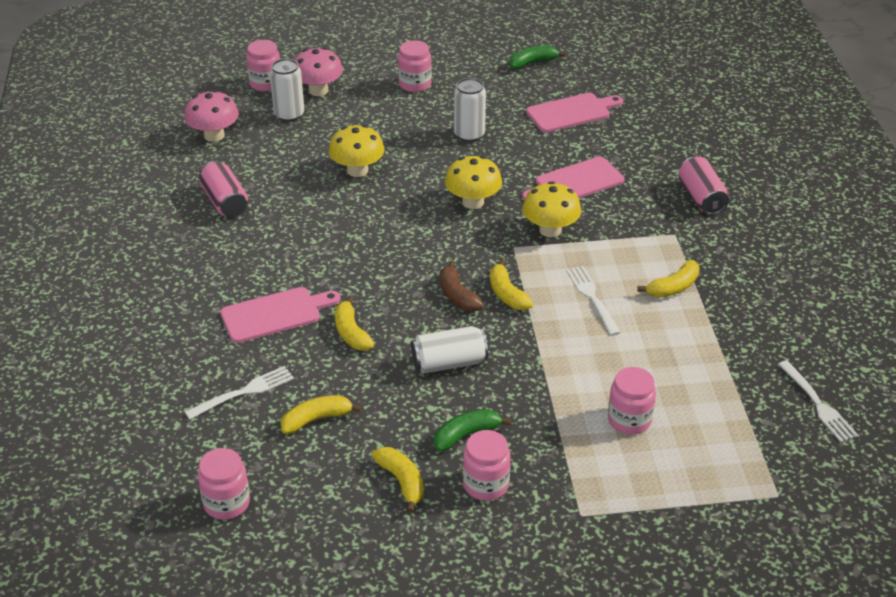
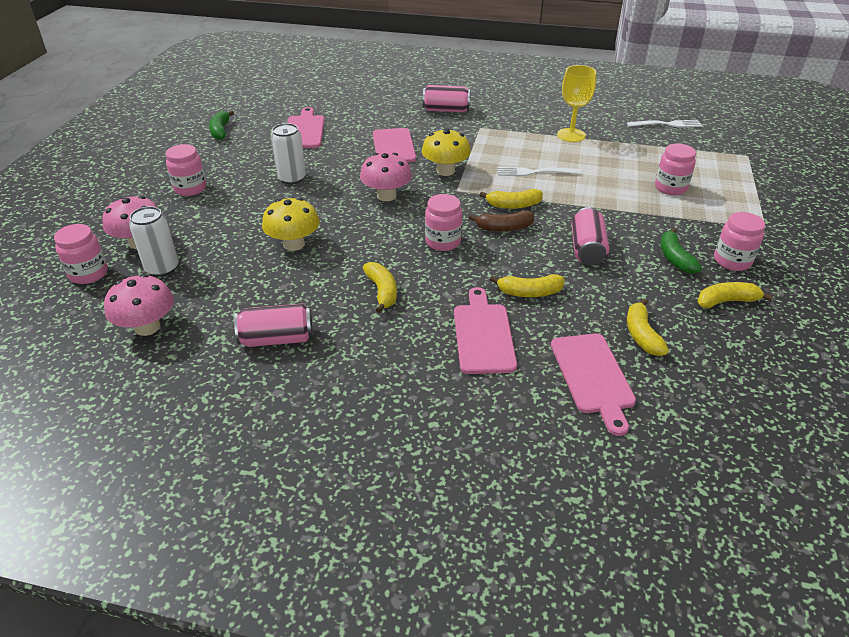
camera: 70 degrees left, 0 degrees up
white fork [185,366,294,420] -> pink cutting board [551,333,636,436]
pink jar [198,448,250,520] -> pink jar moved to [425,194,462,251]
white can [411,326,488,373] -> pink can [571,207,609,265]
yellow mushroom [445,156,502,209] -> pink mushroom [360,153,412,201]
yellow banana [637,260,700,298] -> yellow banana moved to [363,262,397,313]
none -> yellow goblet [557,65,597,142]

